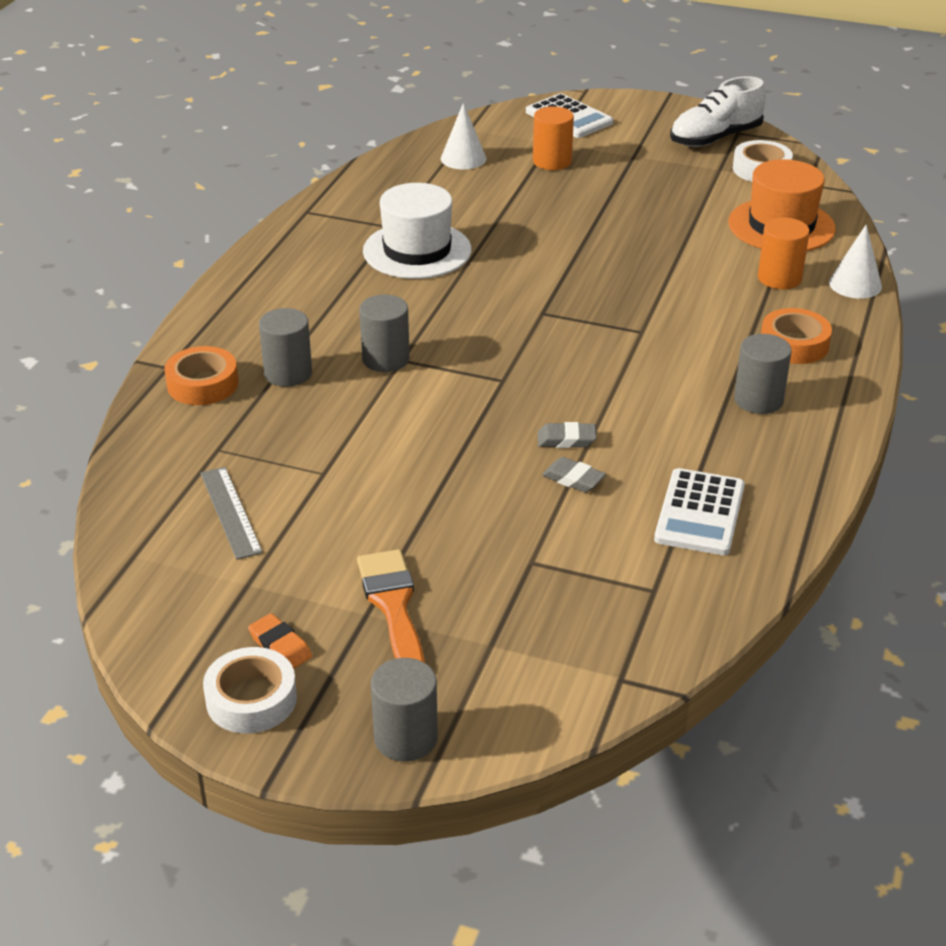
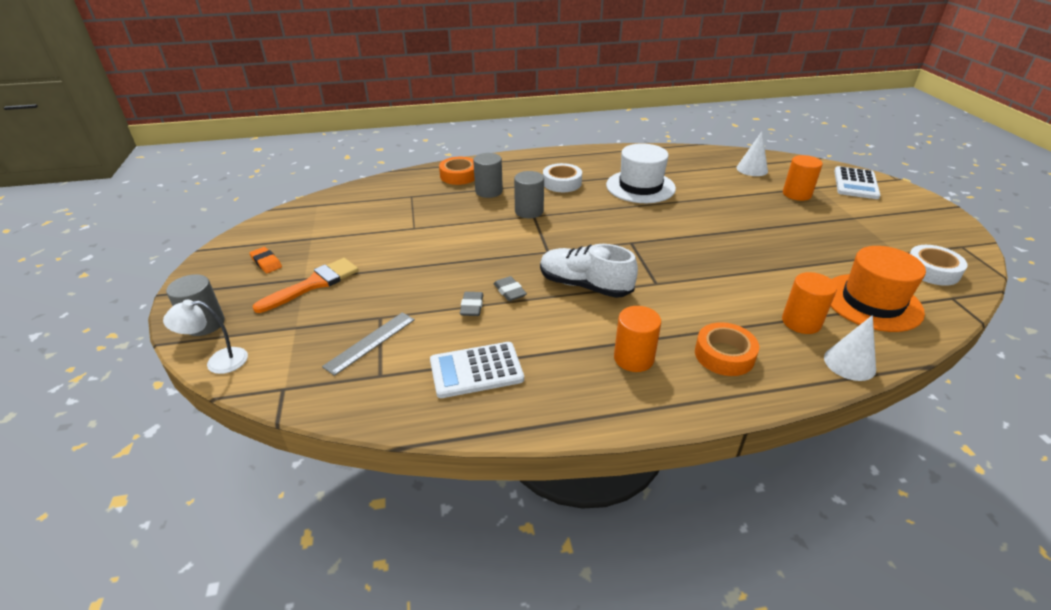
camera: 60 degrees right, 0 degrees up
grey ruler [200,467,263,560] -> grey ruler moved to [322,312,415,376]
white tape [203,647,297,733] -> white tape moved to [543,163,582,192]
orange eraser [248,613,312,669] -> orange eraser turned 60 degrees counterclockwise [250,247,282,273]
white shoe [670,76,766,147] -> white shoe moved to [540,244,638,298]
grey cylinder [734,334,792,414] -> orange cylinder [614,306,661,372]
none -> white lamp [163,300,248,374]

